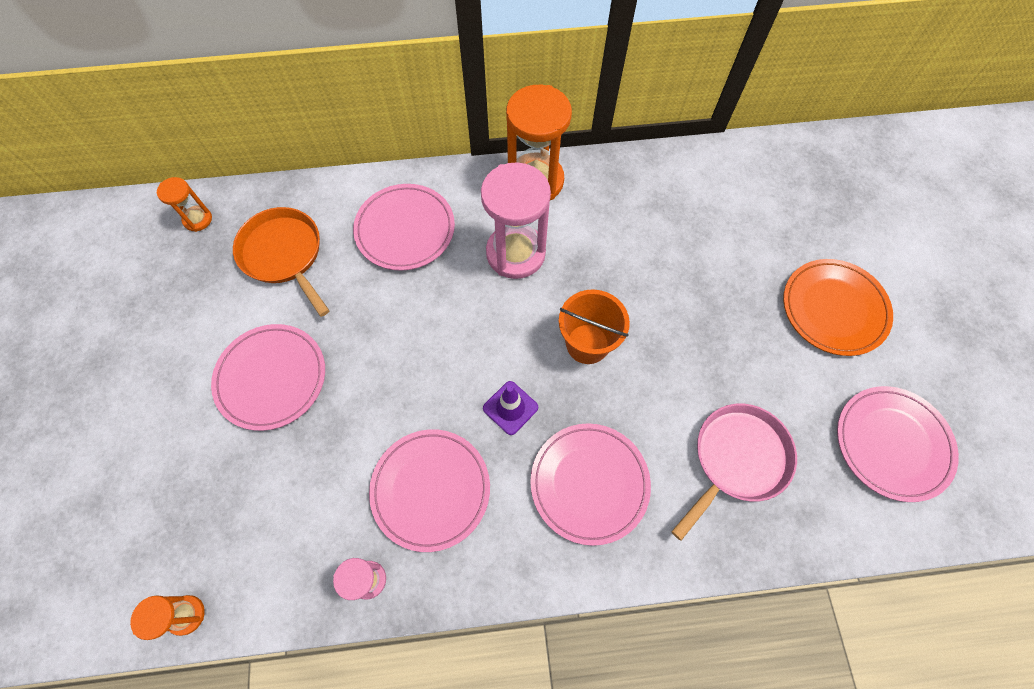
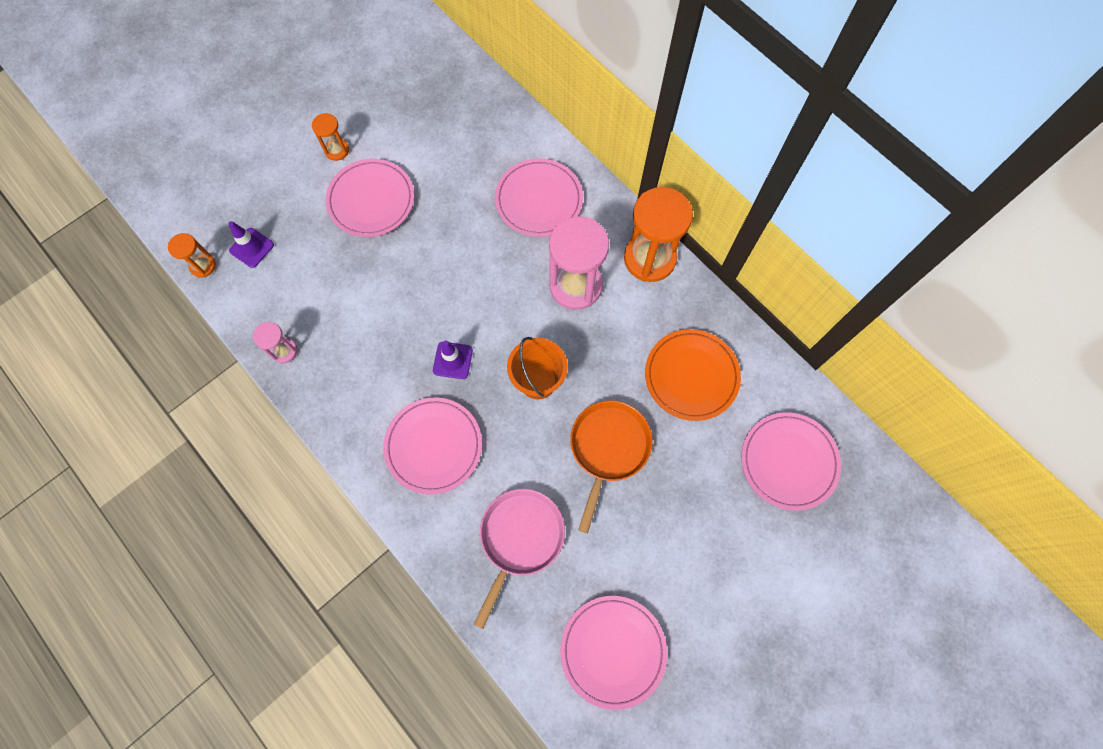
camera: 55 degrees right, 5 degrees up
orange hourglass [157,177,212,232] -> orange hourglass moved to [312,113,349,161]
orange pan [233,207,330,317] -> orange pan moved to [570,400,652,534]
pink plate [369,429,490,552] -> pink plate moved to [741,412,841,511]
pink pan [671,404,797,541] -> pink pan turned 75 degrees counterclockwise [474,489,565,629]
orange plate [783,259,893,356] -> orange plate moved to [645,329,741,421]
none -> purple traffic cone [228,221,274,268]

